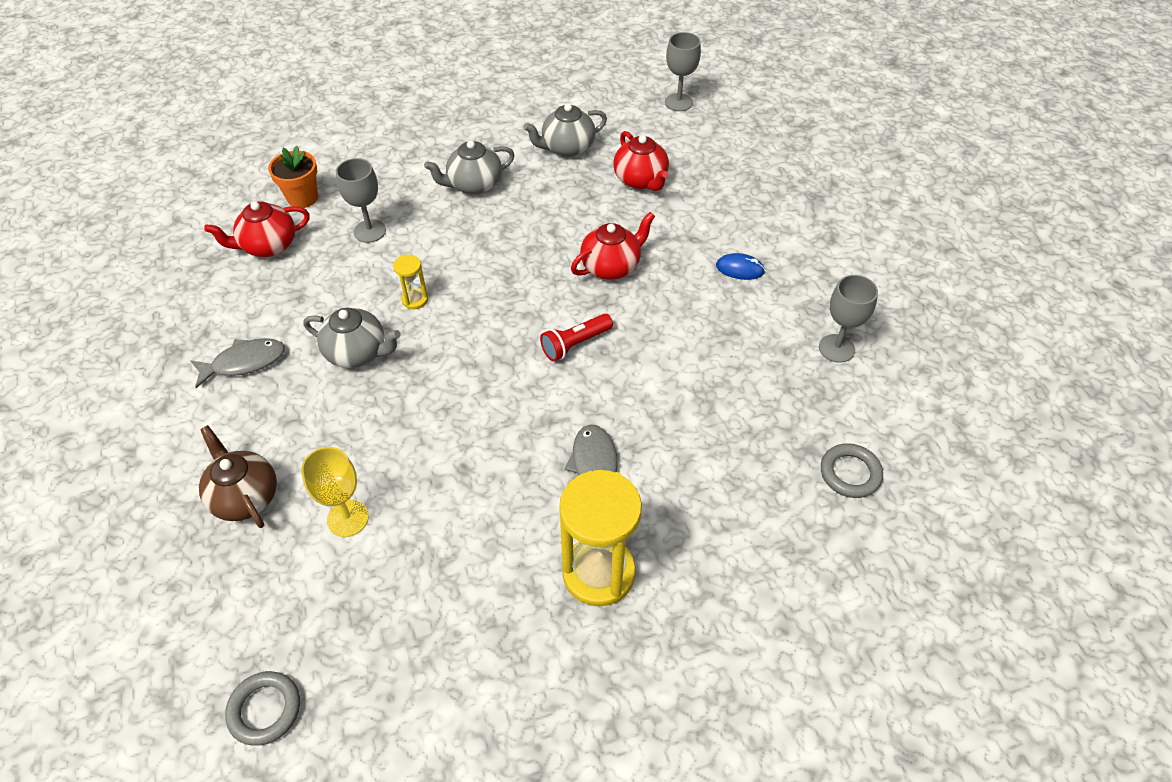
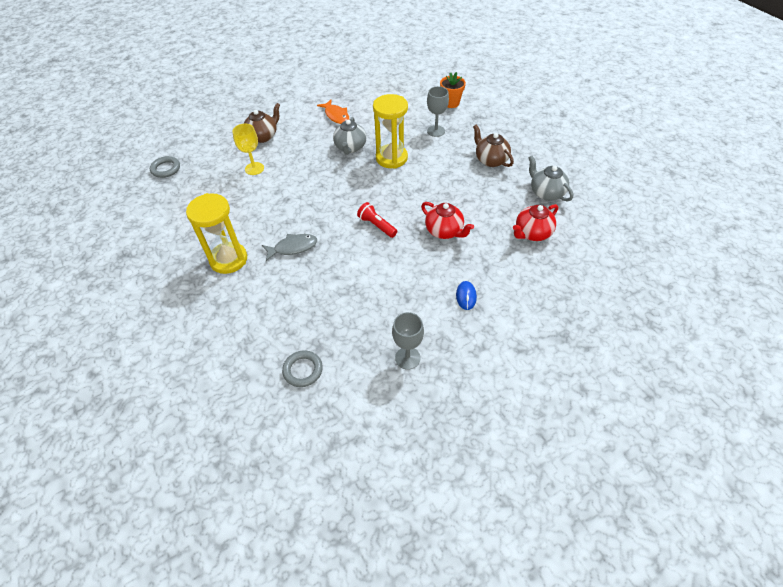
camera: 80 degrees right, 0 degrees up
grey fish [190,338,285,388] -> orange fish [317,100,349,124]
red teapot [204,201,310,257] -> none
yellow hourglass [393,254,428,309] -> yellow hourglass [373,94,408,169], size x2.20
grey teapot [424,140,514,195] -> brown teapot [473,124,514,167]
grey goblet [665,32,701,111] -> none

